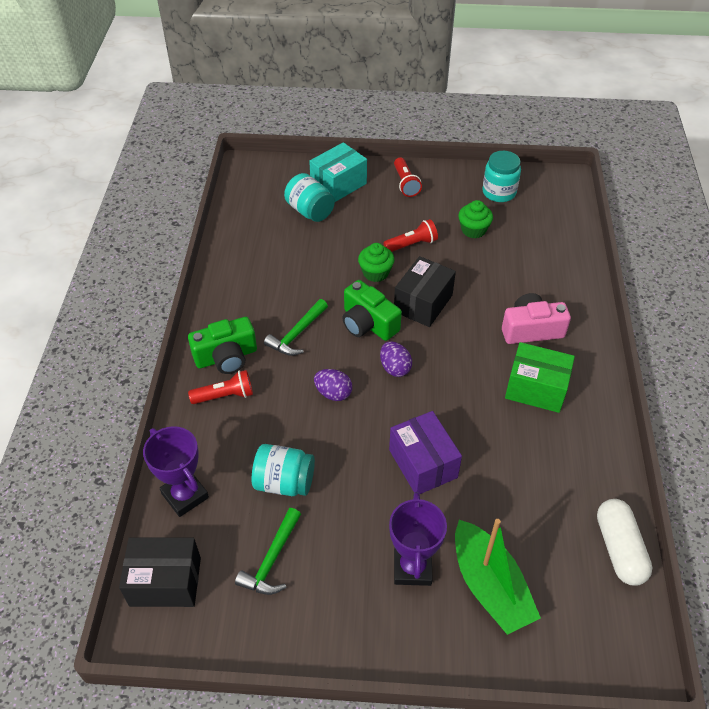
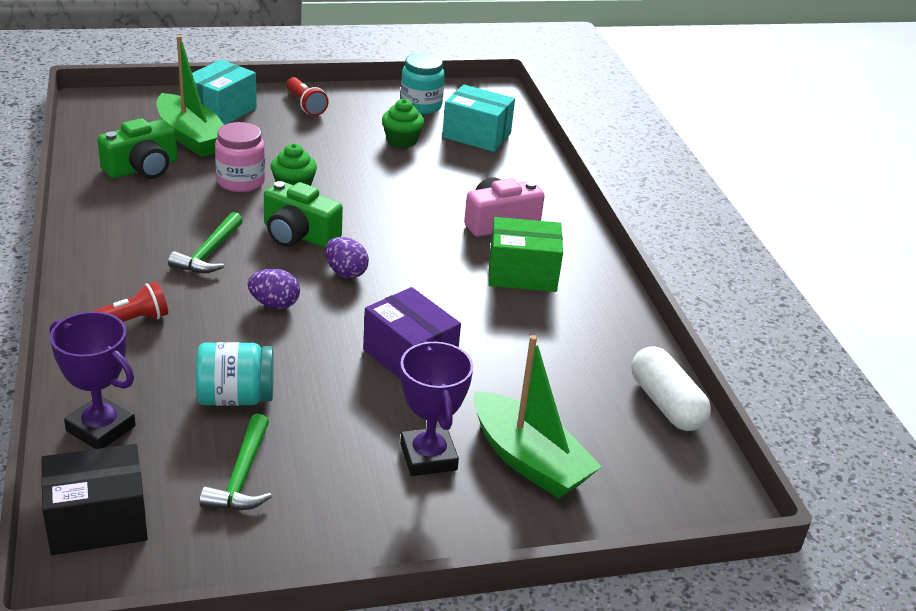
camera: 20 degrees left, 15 degrees down
green camera [188,317,257,374] -> green camera moved to [97,118,177,179]
turquoise jar [284,173,335,222] -> green boat [157,35,224,157]
red flashlight [383,219,438,252] -> none
black box [394,256,456,327] -> none
none -> pink jar [215,122,265,192]
none -> turquoise box [442,85,515,152]

